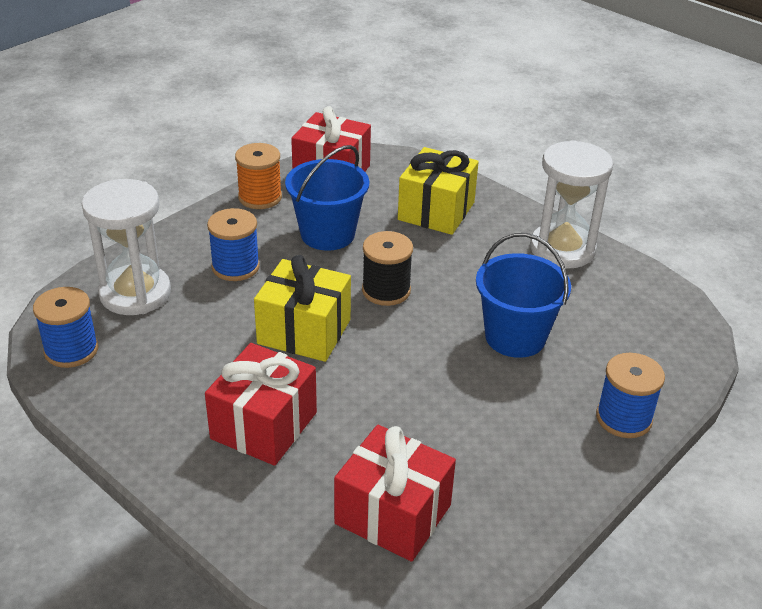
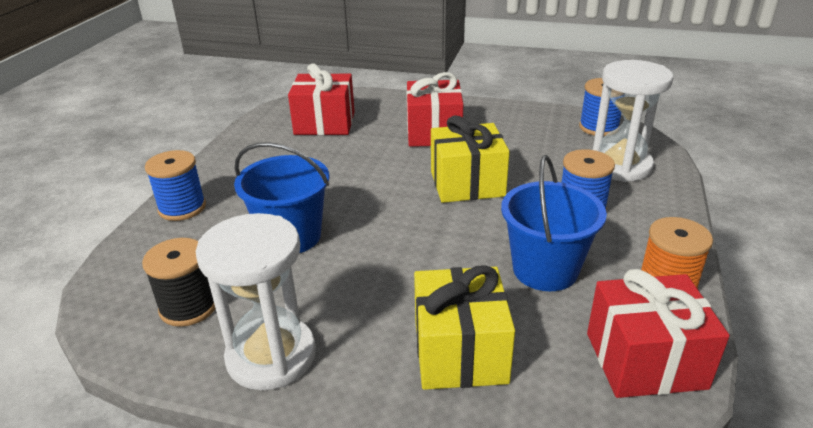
camera: 155 degrees right, 5 degrees down
black spool [362,231,413,306] -> black spool moved to [142,238,215,327]

